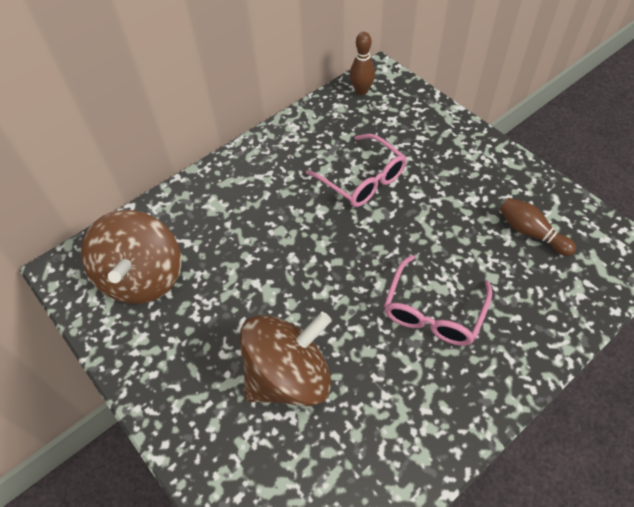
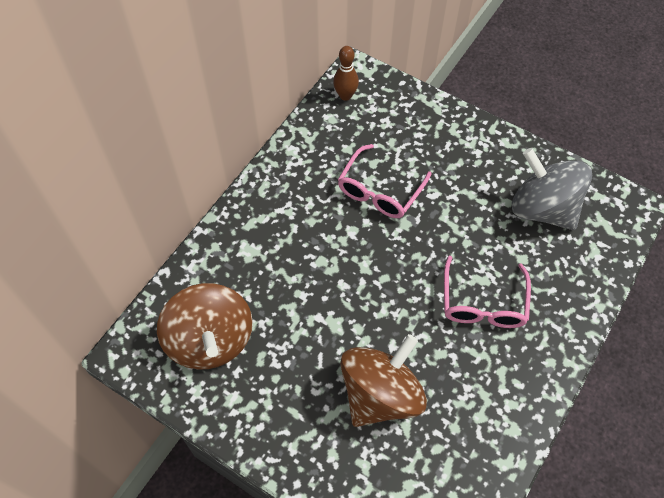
camera: 20 degrees left, 5 degrees up
pink glasses [306,134,407,207] -> pink glasses turned 90 degrees clockwise [338,144,431,218]
brown bowling pin [500,198,576,256] -> grey spinning top [512,148,592,230]

